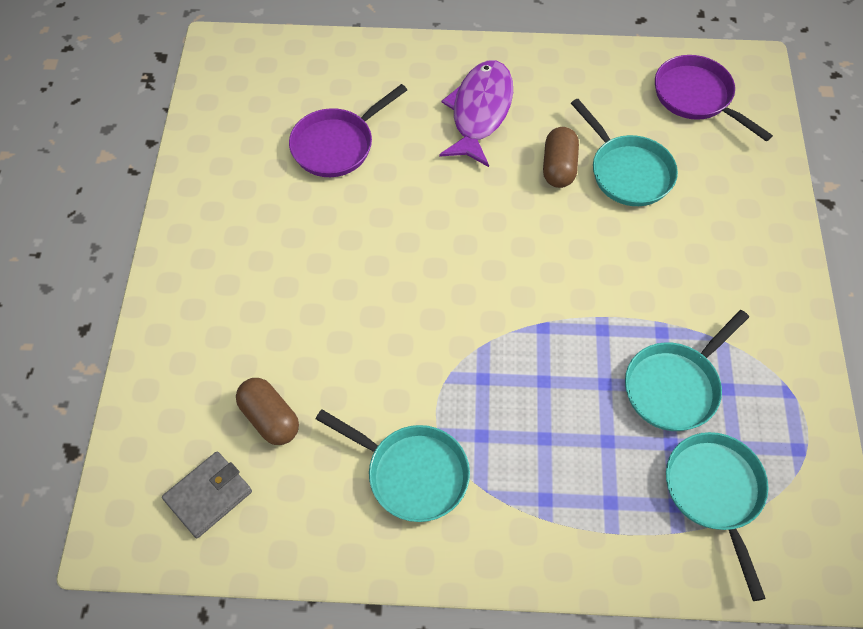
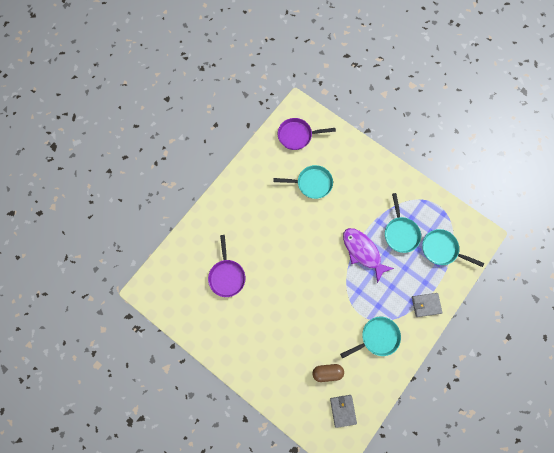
camera: 55 degrees left, 15 degrees up
purple fish [439,60,513,167] -> purple fish moved to [343,228,394,283]
brown capsule [543,127,579,188] -> none
none -> grey wallet [412,293,443,317]

